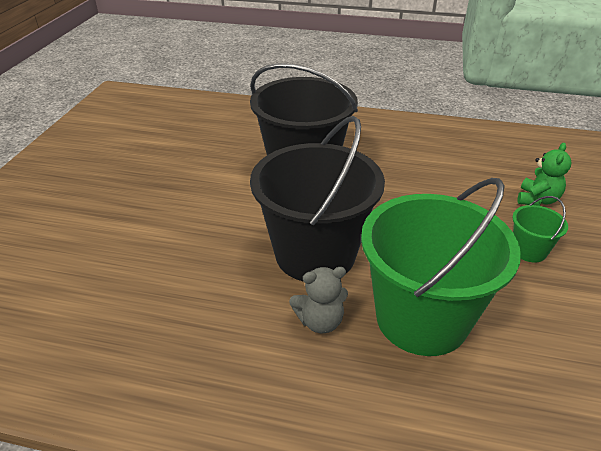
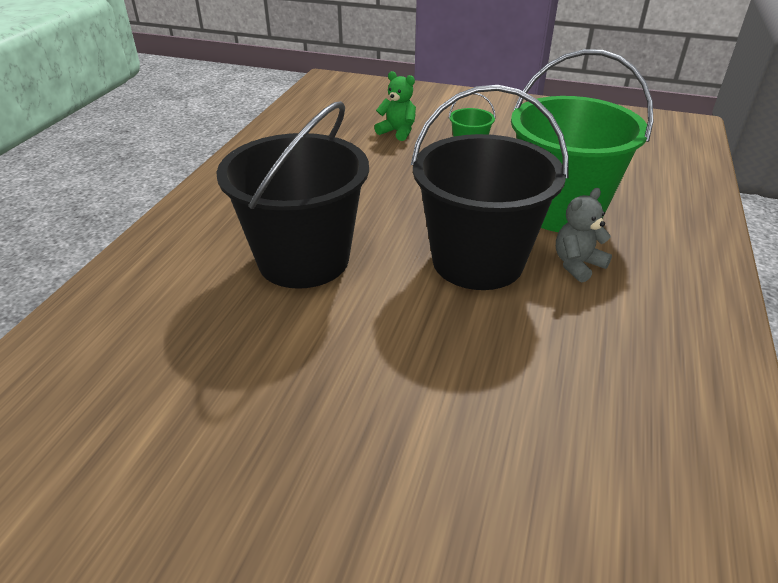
camera: 85 degrees left, 0 degrees up
grey teddy bear [289,267,348,333] -> grey teddy bear turned 120 degrees counterclockwise [556,188,612,283]

